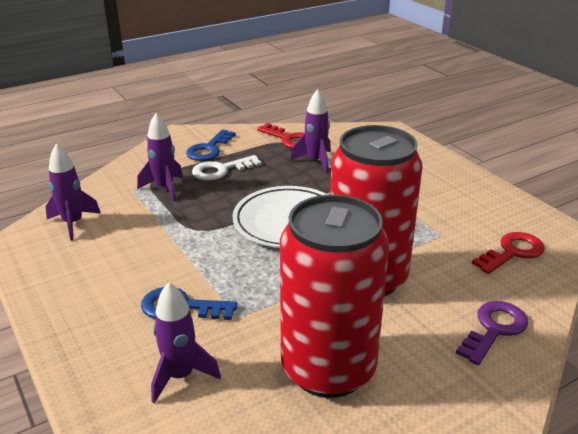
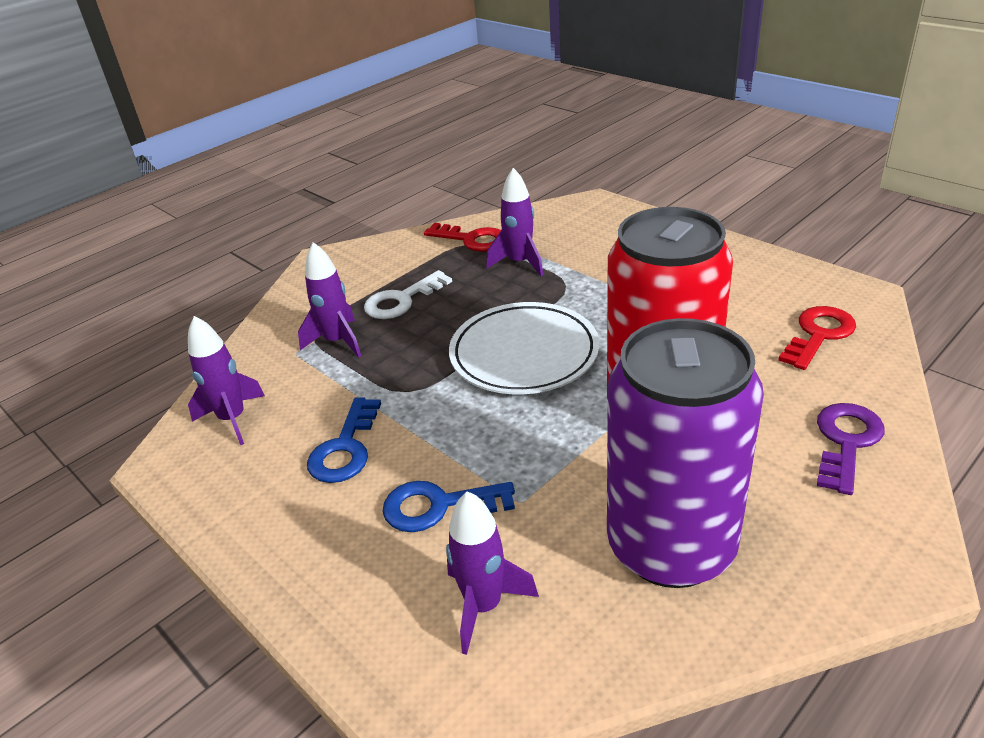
camera: 10 degrees left, 5 degrees up
blue key [186,129,236,161] -> blue key moved to [307,397,381,483]
red can [280,194,389,398] -> purple can [607,318,764,588]

